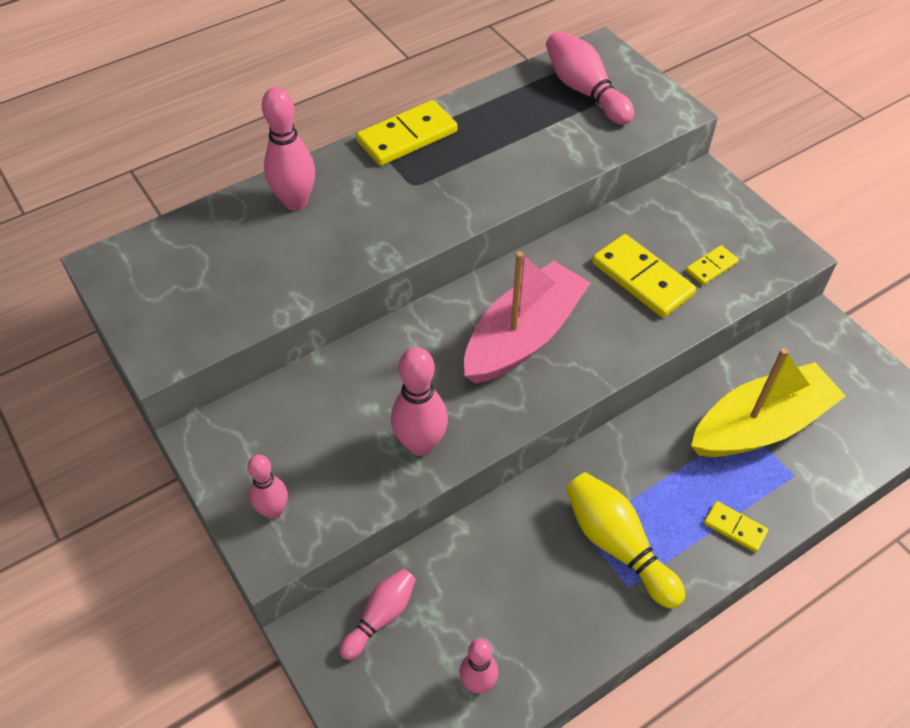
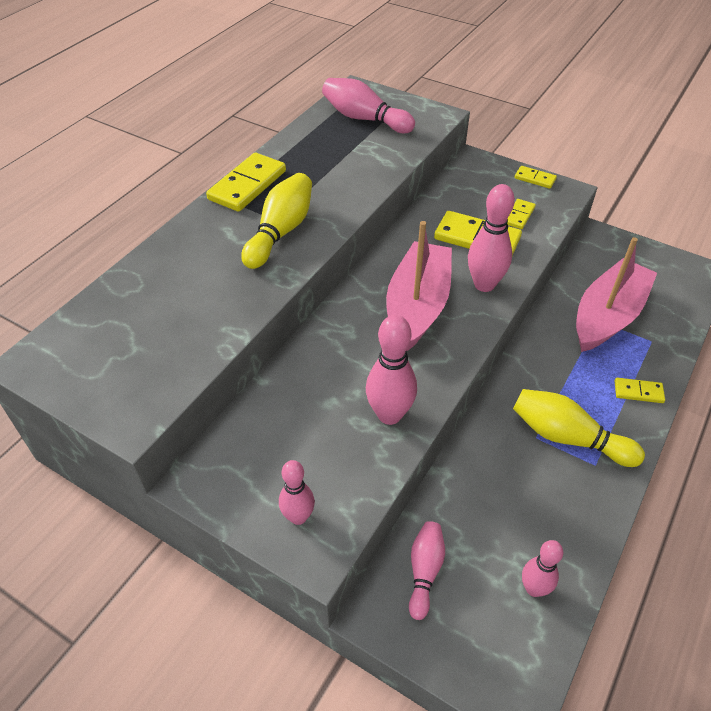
camera: 25 degrees left, 5 degrees down
pink bowling pin [262,87,315,211] -> pink bowling pin moved to [468,184,515,292]
yellow boat [691,348,846,457] -> pink boat [576,237,657,352]
none -> yellow bowling pin [241,173,312,269]
none -> yellow domino [514,166,557,189]

